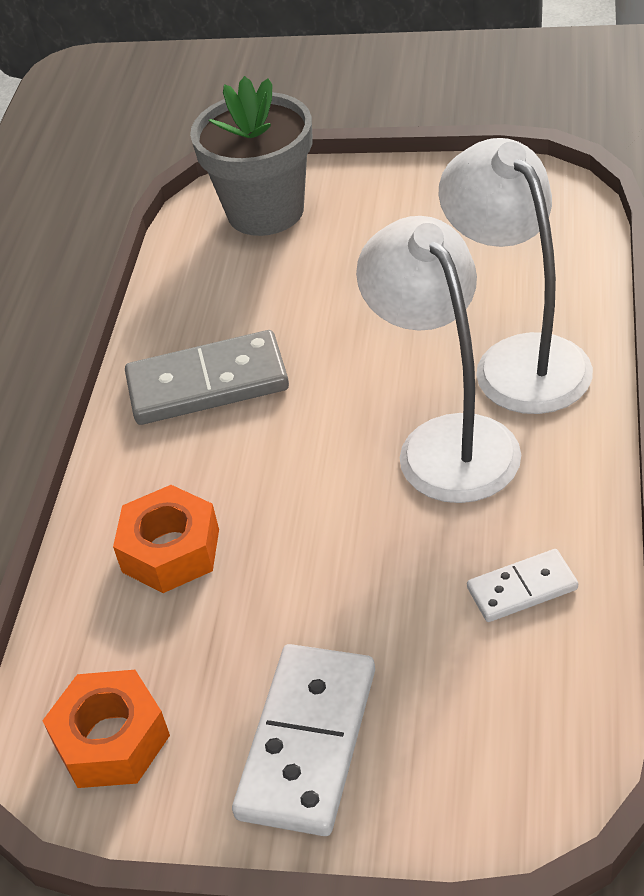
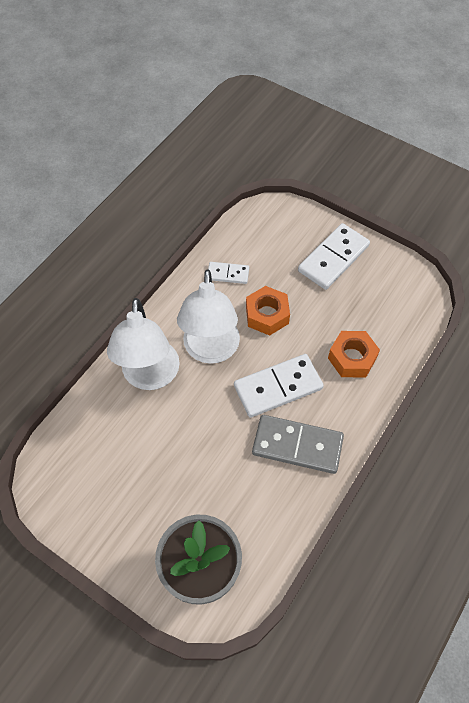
camera: 160 degrees left, 15 degrees up
orange nut [42,670,170,788] -> orange nut moved to [246,286,290,336]
none -> white domino [234,354,324,418]

